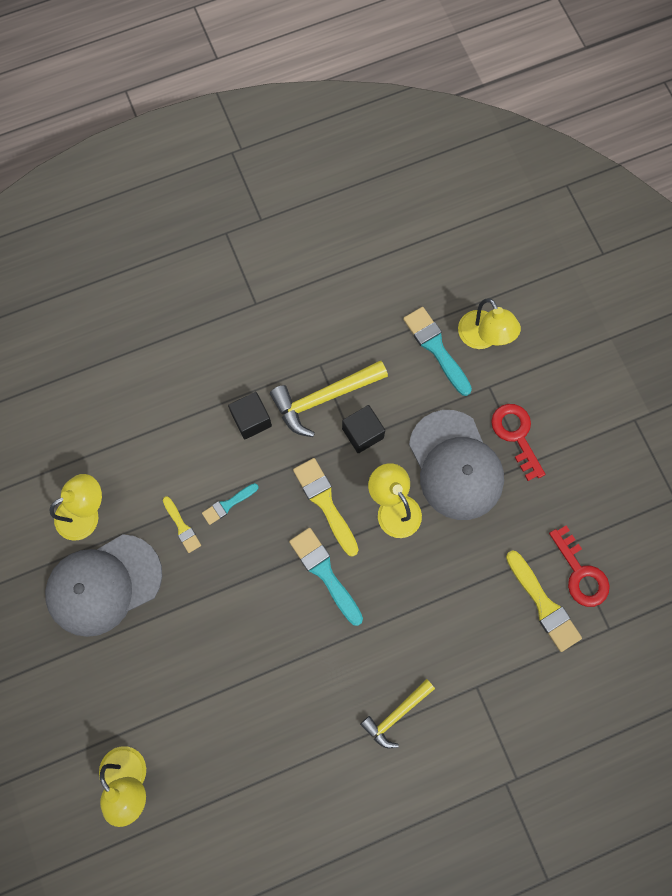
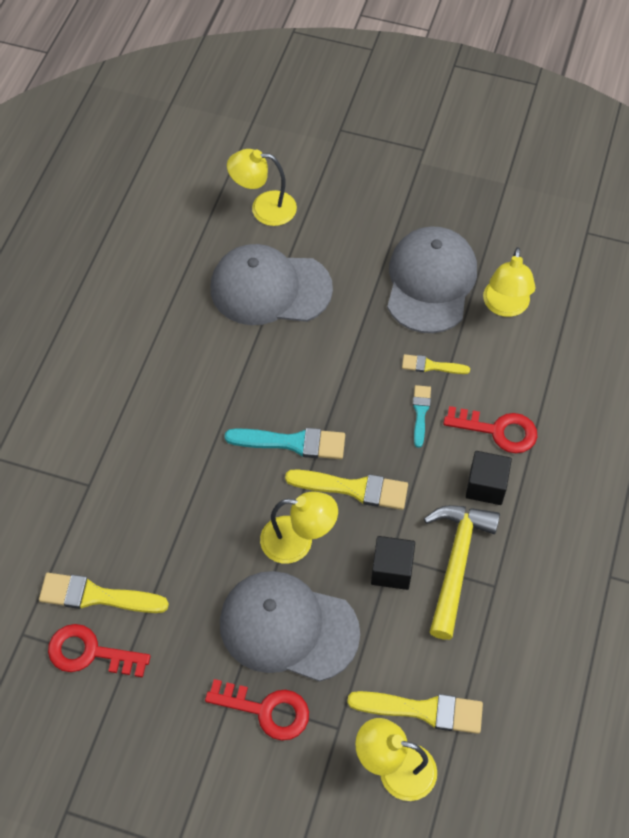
camera: 130 degrees right, 15 degrees down
yellow hammer [360,679,435,748] -> none
turquoise brush [403,307,472,396] -> yellow brush [347,691,483,734]
none -> grey cap [211,244,333,325]
none -> red key [443,406,537,453]

